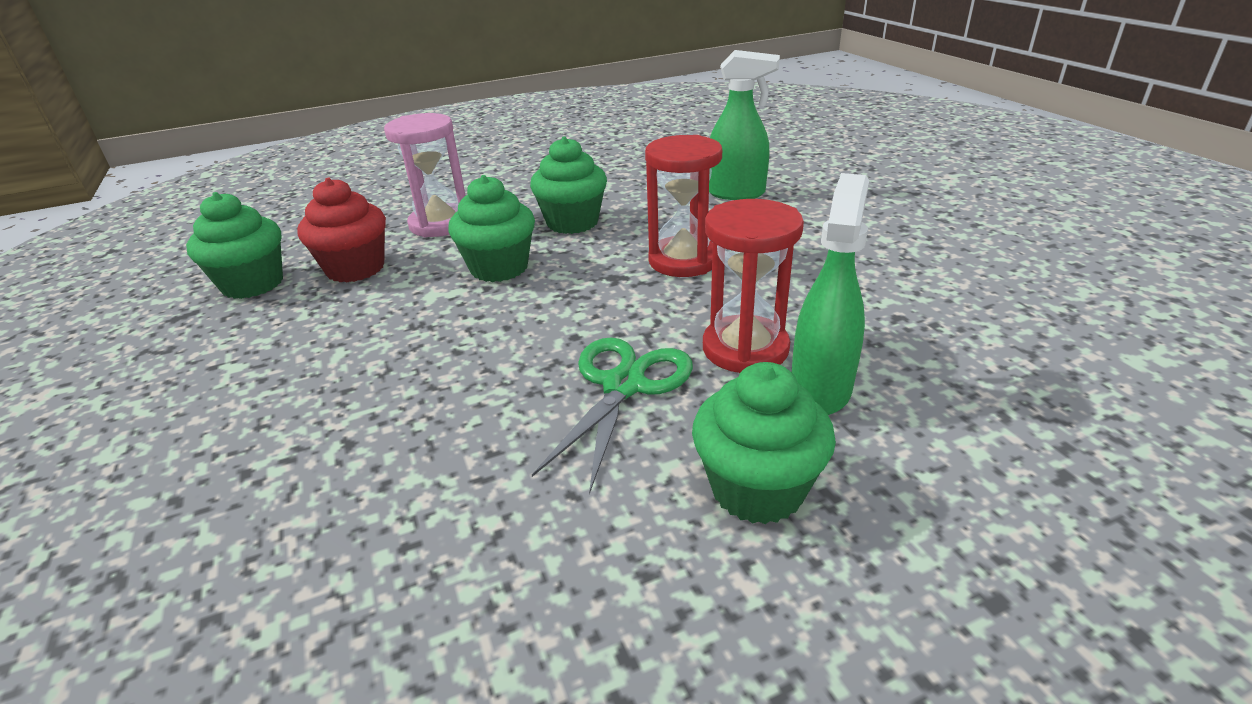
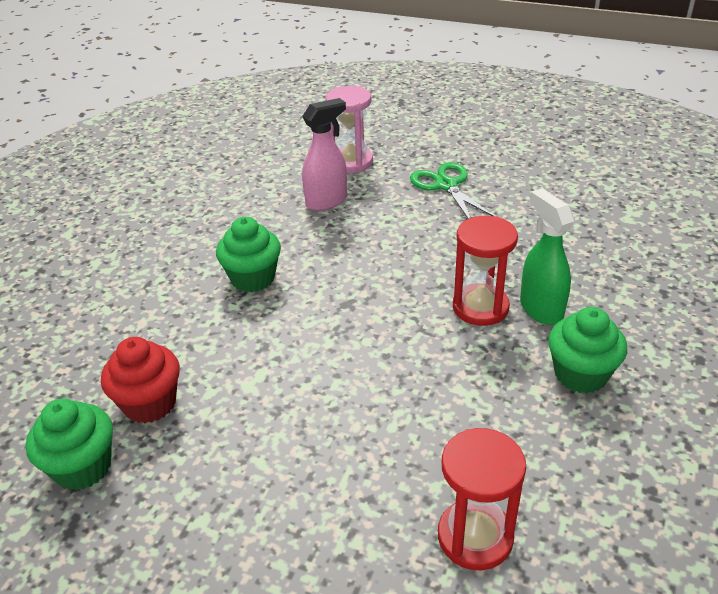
camera: 45 degrees left, 5 degrees up
pink hourglass [384,113,466,237] -> pink hourglass moved to [326,86,373,173]
green cupcake [448,175,535,282] -> none
green scissors [532,337,693,494] -> green scissors moved to [410,162,494,219]
red hourglass [645,135,722,277] -> red hourglass moved to [438,428,526,570]
green spray bottle [709,50,780,200] -> pink spray bottle [302,98,347,211]

